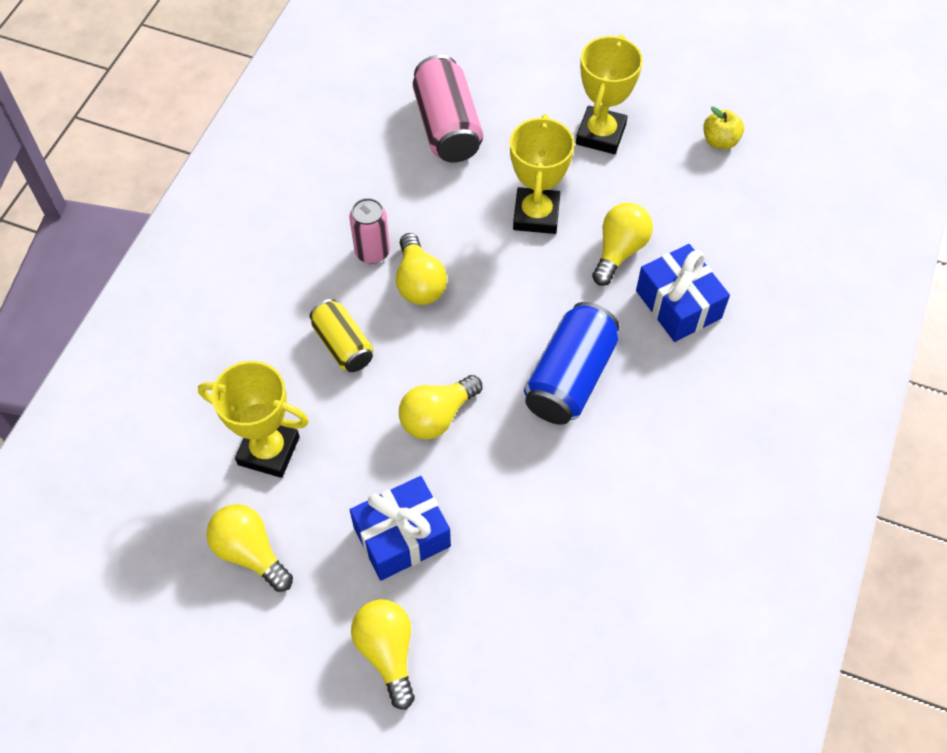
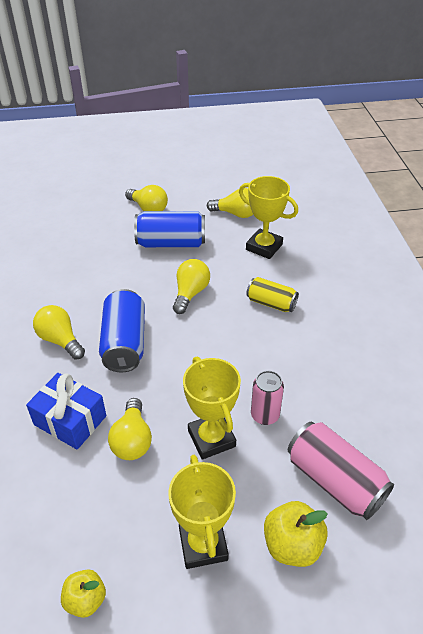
camera: 150 degrees right, 15 degrees down
yellow trophy [198,361,309,478] -> yellow trophy turned 45 degrees clockwise [239,176,298,259]
pink can [349,198,390,264] -> pink can moved to [251,371,284,425]
blue gift [350,476,451,581] -> blue can [134,211,205,247]
yellow light bulb [396,233,447,305] -> yellow light bulb moved to [33,305,85,360]
none -> yellow apple [264,501,328,567]

